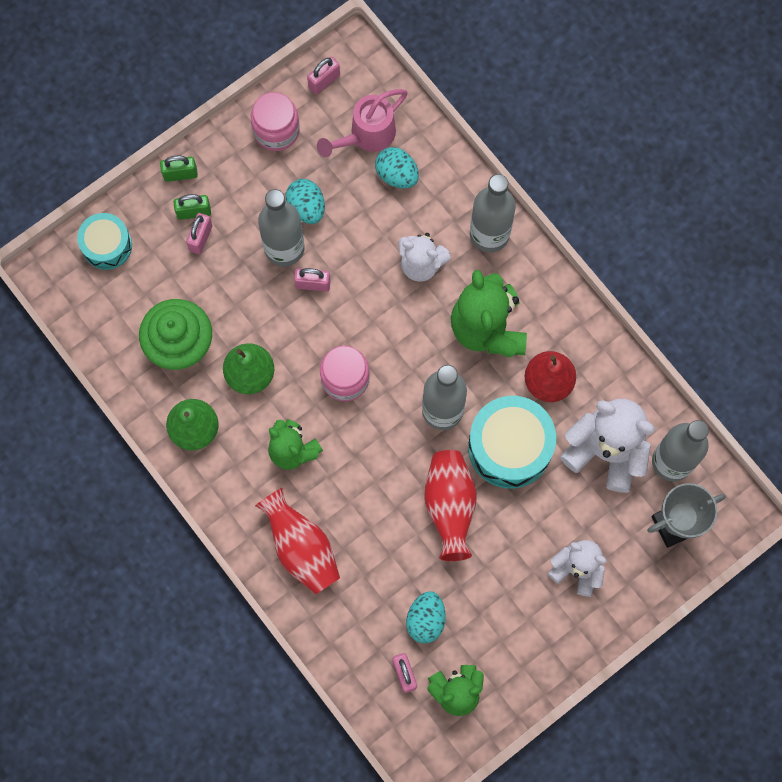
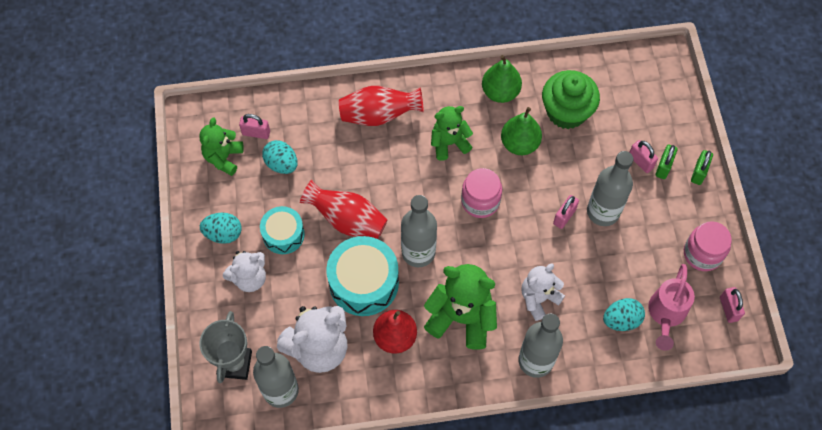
camera: 120 degrees right, 10 degrees down
turquoise drum [77,213,132,270] -> turquoise drum moved to [260,206,305,254]
turquoise egg [286,179,325,224] -> turquoise egg moved to [200,213,242,244]
pink watering can [317,89,408,157] -> pink watering can turned 150 degrees counterclockwise [648,264,695,351]

